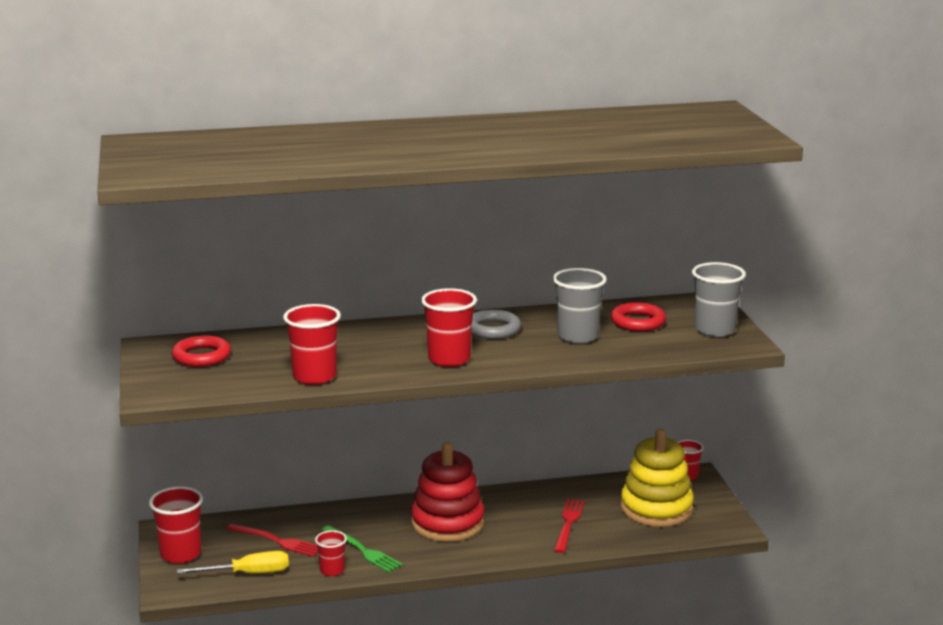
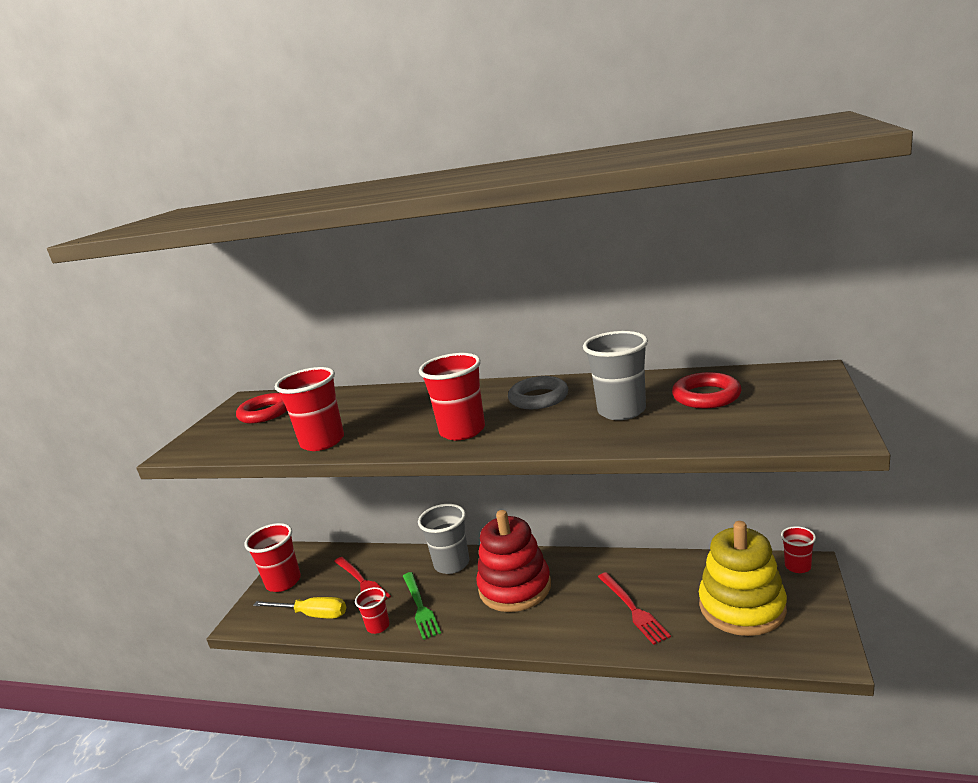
camera: 30 degrees right, 0 degrees up
red fork [554,499,585,553] -> red fork turned 120 degrees clockwise [598,572,671,645]
grey cup [692,262,746,337] -> grey cup moved to [418,504,469,574]

